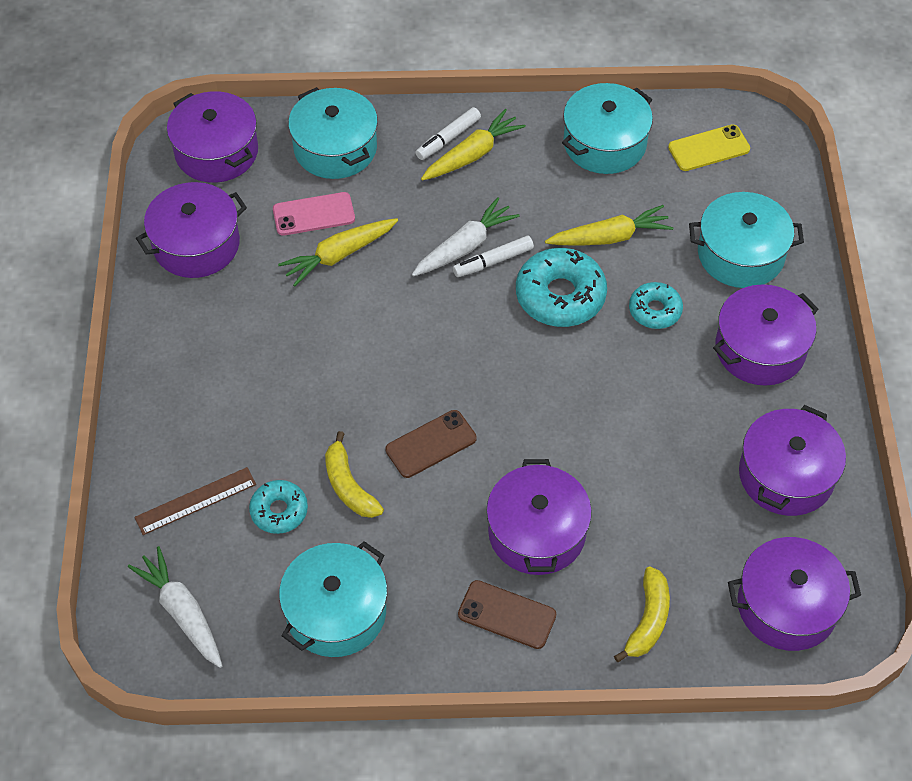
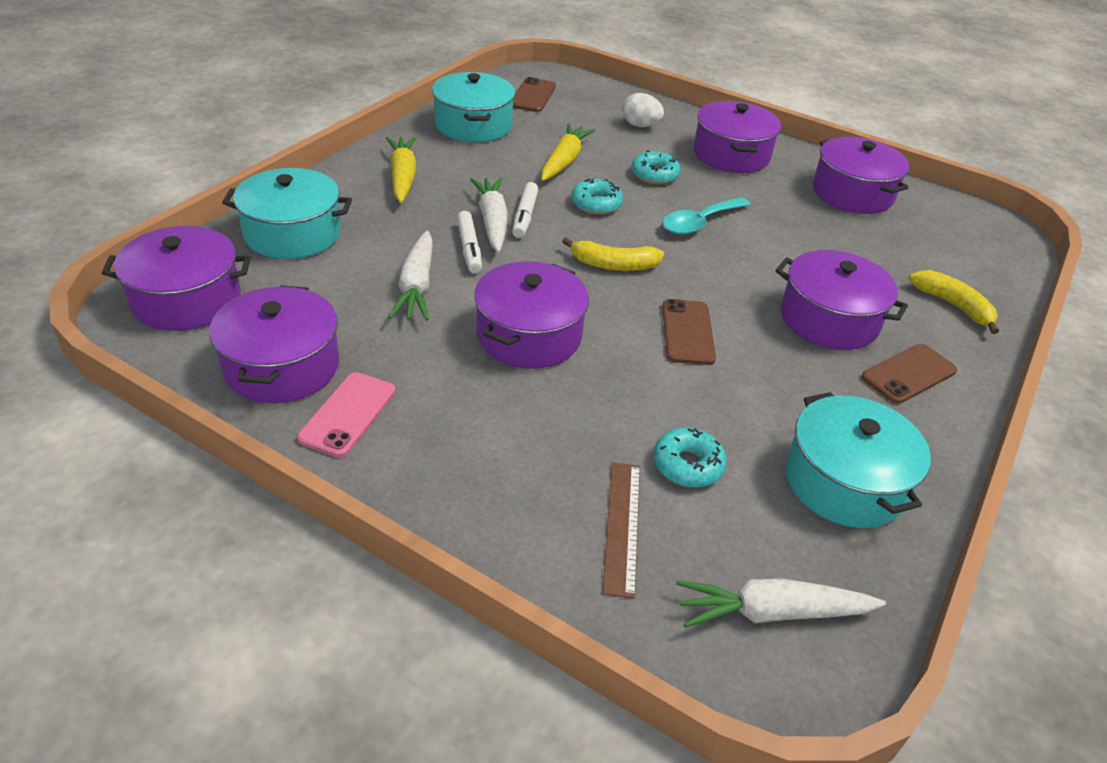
camera: 60 degrees left, 15 degrees down
pink phone [273,192,355,236] -> pink phone moved to [297,372,396,458]
yellow carrot [278,218,398,287] -> white carrot [389,230,433,321]
yellow banana [325,431,384,518] -> yellow banana moved to [562,237,664,271]
white marker [415,107,481,160] -> white marker moved to [457,211,482,273]
turquoise donut [516,248,607,327] -> turquoise donut [571,179,623,215], size x0.59
yellow phone [668,124,750,171] -> brown phone [513,77,556,112]
turquoise pot [689,192,804,288] -> white egg [622,93,664,127]
purple pot [728,537,861,651] -> purple pot moved to [474,261,589,369]
none -> turquoise spoon [662,197,751,235]

